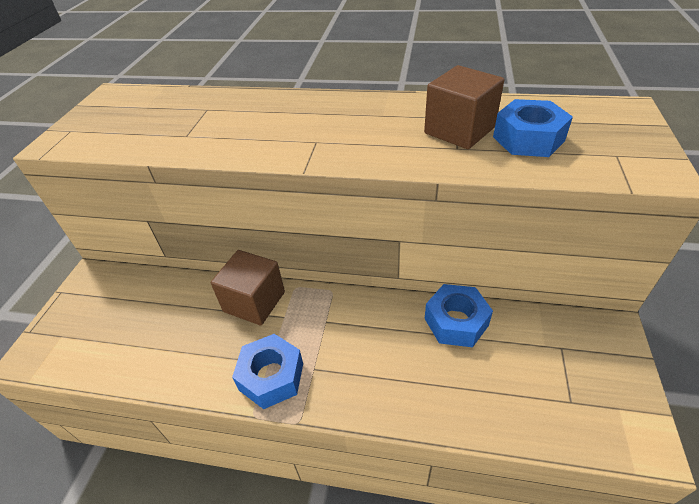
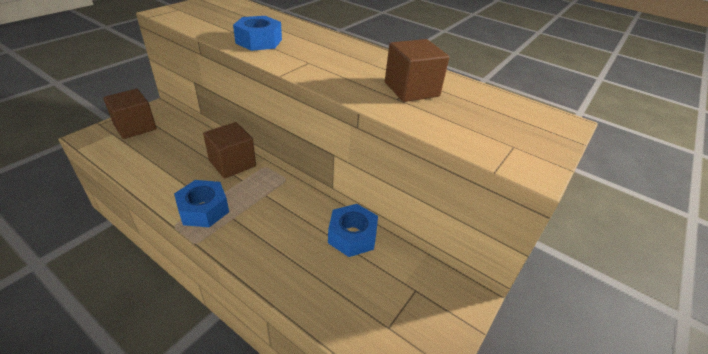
camera: 20 degrees right, 5 degrees down
blue nut [493,99,573,157] -> blue nut moved to [233,16,282,51]
none -> brown cube [103,89,157,139]

